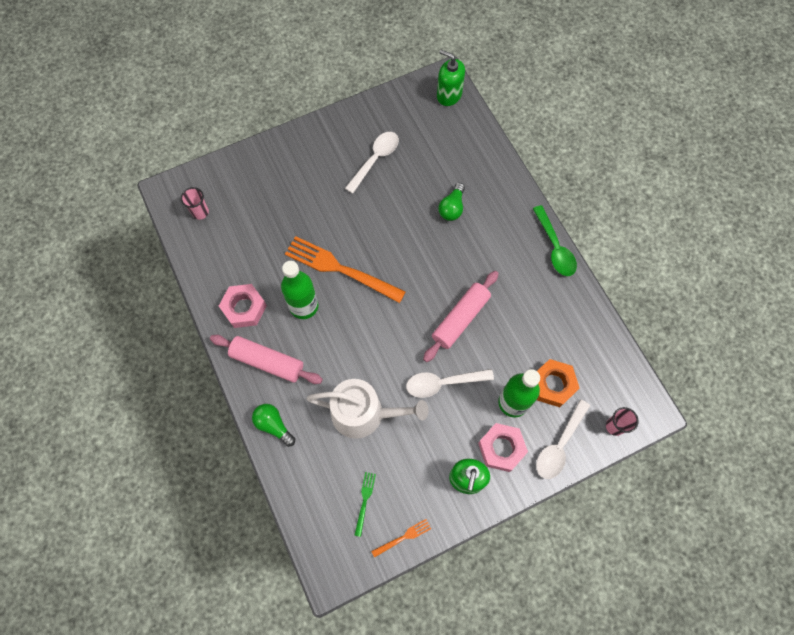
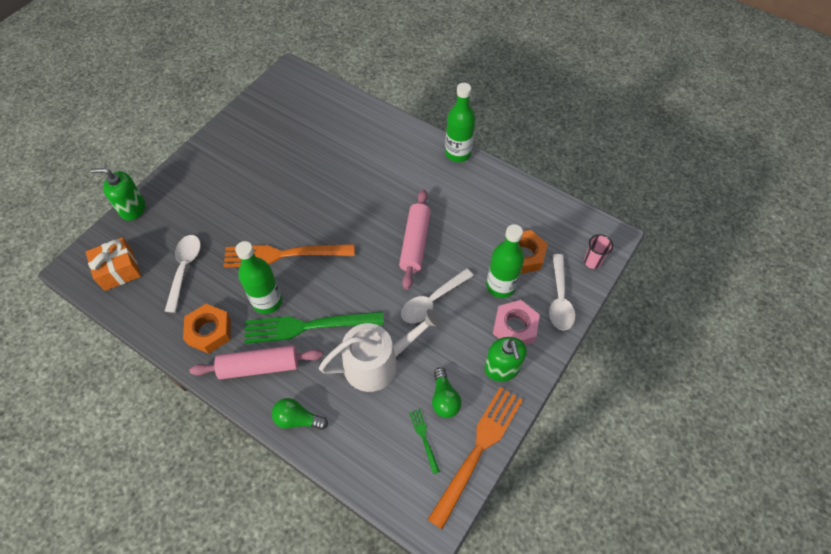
camera: 30 degrees left, 10 degrees down
pink cup [181,187,209,220] -> orange gift [86,237,141,291]
pink nut [219,284,267,328] -> orange nut [183,304,231,354]
white spoon [345,132,399,194] -> white spoon moved to [165,235,201,313]
orange fork [371,519,431,558] -> orange fork [427,387,523,530], size x2.29
green soap dispenser [437,50,465,106] -> green soap dispenser moved to [91,168,145,221]
green light bulb [439,183,465,221] -> green light bulb moved to [432,367,462,418]
green spoon [533,205,577,276] -> green bottle [445,83,475,162]
none -> green fork [244,312,384,344]

